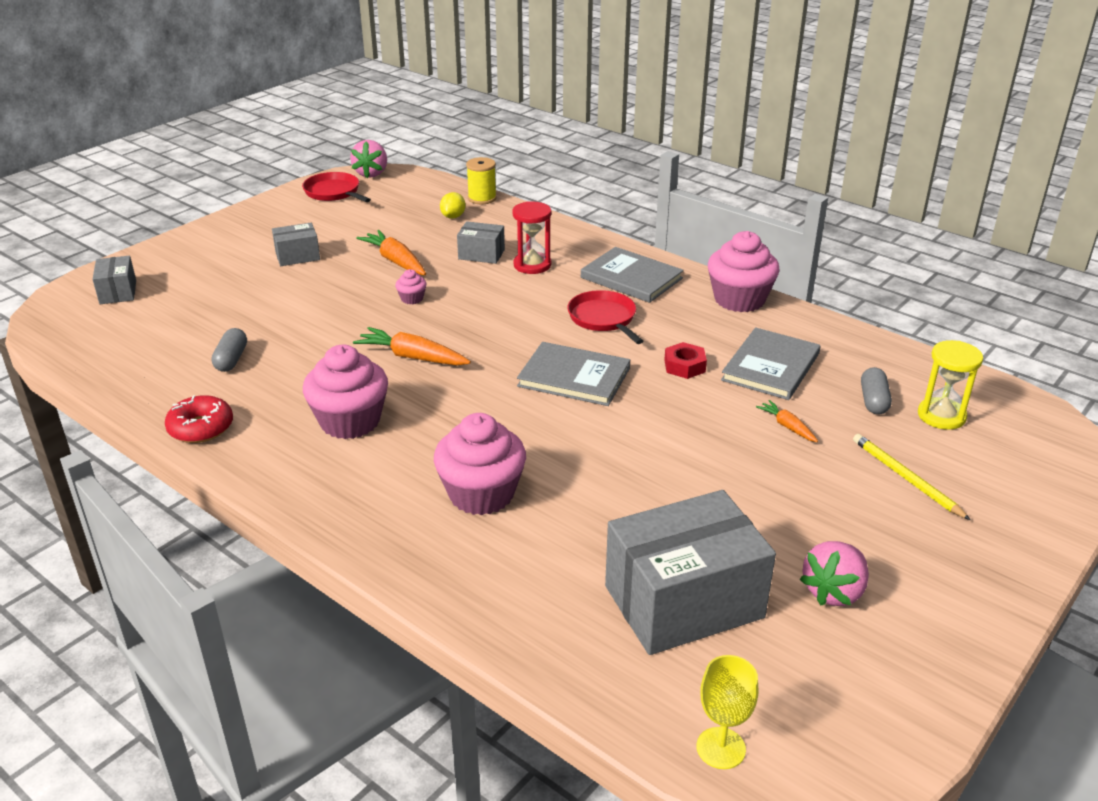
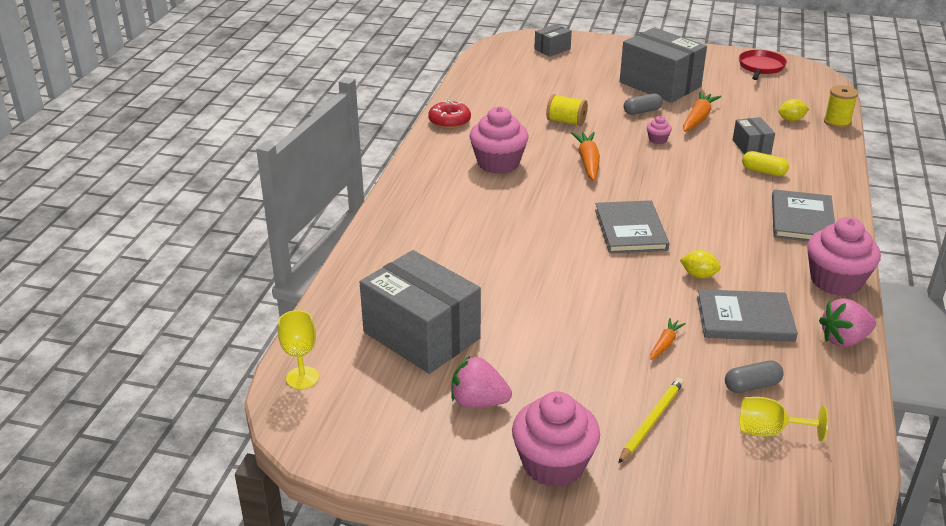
camera: 65 degrees right, 0 degrees up
grey capsule [211,328,247,372] -> grey capsule moved to [624,93,663,115]
grey box [272,223,320,266] -> grey box [620,27,707,103], size x2.09
pink strawberry [350,140,387,178] -> pink strawberry moved to [819,298,876,347]
pink cupcake [434,413,526,515] -> pink cupcake moved to [512,391,600,487]
red hourglass [512,201,551,274] -> yellow capsule [742,151,789,176]
red pan [567,290,643,344] -> none
red nut [664,342,707,379] -> yellow lemon [680,250,721,278]
yellow hourglass [918,340,983,430] -> yellow goblet [740,397,828,441]
none -> yellow spool [546,94,588,126]

